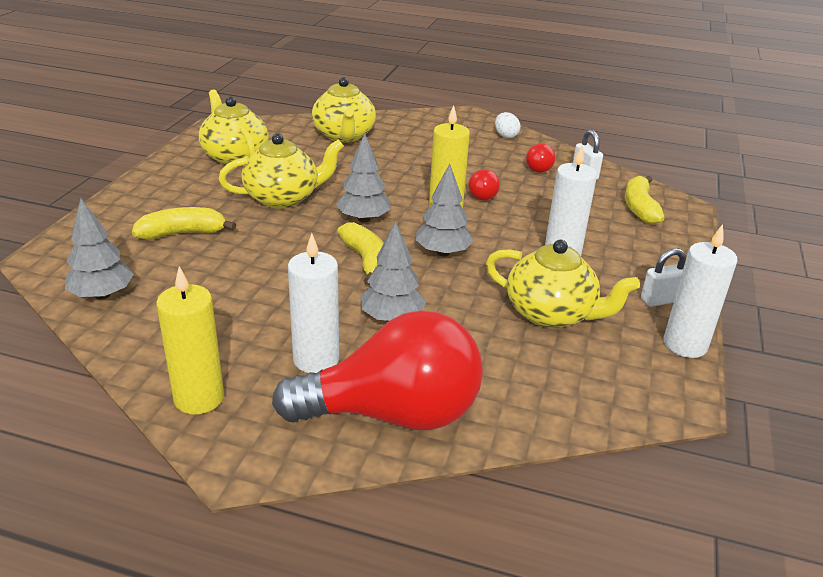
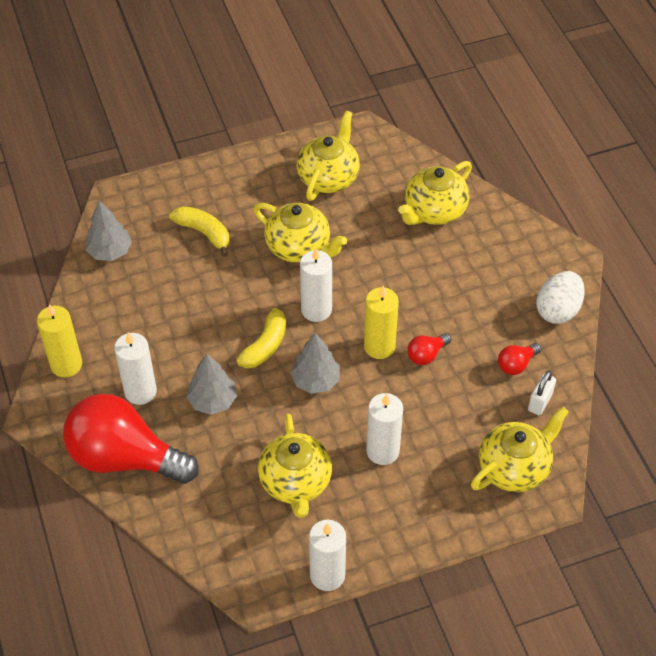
camera: 55 degrees right, 20 degrees up
red light bulb [272,310,483,430] -> red light bulb turned 150 degrees clockwise [63,394,199,484]
grey tree [336,133,391,223] -> white candle [300,248,332,322]
white egg [495,112,521,138] -> white egg [536,271,585,324], size x1.71
yellow banana [625,176,664,224] -> yellow teapot [471,406,569,492]
white padlock [641,248,686,307] -> none

